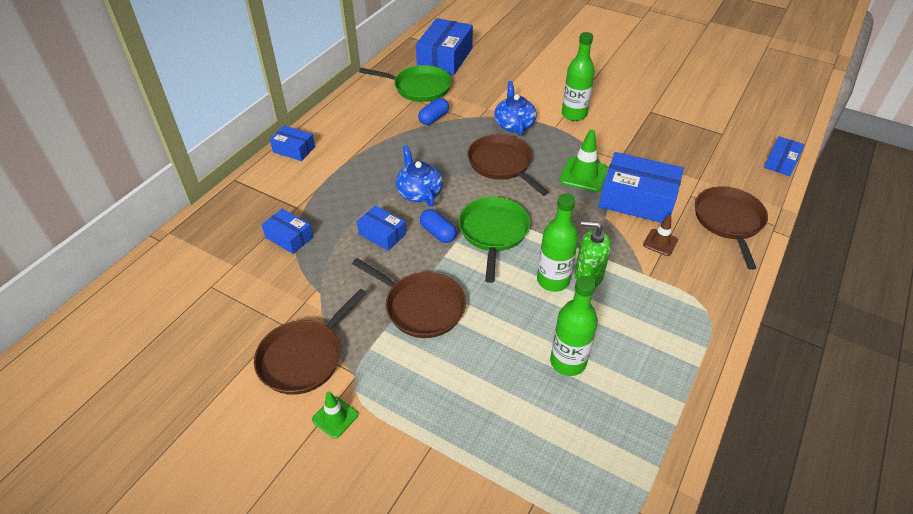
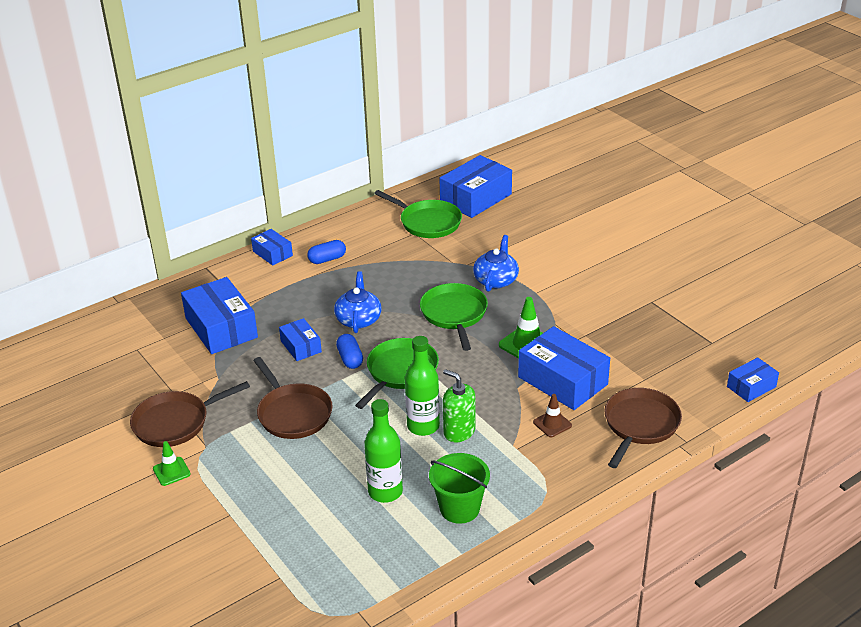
camera: 25 degrees right, 10 degrees down
blue box [262,209,313,254] -> blue box [181,277,258,354], size x1.85
blue capsule [418,98,449,125] -> blue capsule moved to [307,240,346,264]
brown pan [467,134,549,196] -> green pan [420,283,488,351]
green bottle [562,32,595,121] -> none
none -> green bucket [429,453,490,524]

